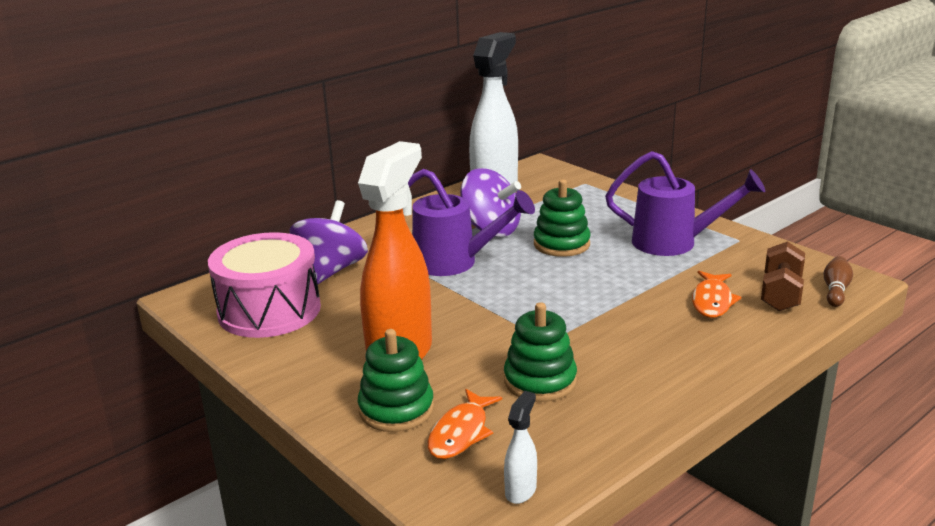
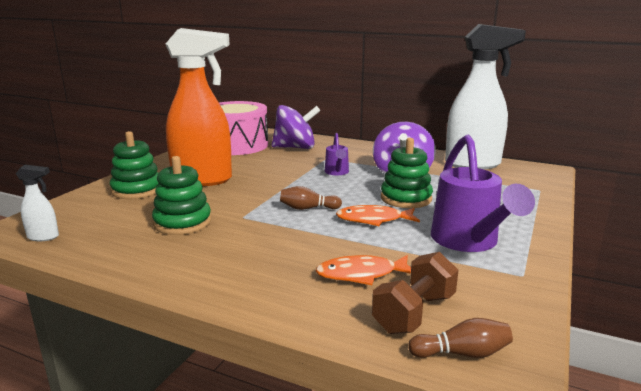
camera: 65 degrees right, 5 degrees down
purple watering can [408,169,535,276] -> purple watering can [325,133,349,175], size x0.51
orange fish [428,389,502,459] -> orange fish moved to [336,205,420,226]
brown dumbbell [761,241,805,311] -> brown dumbbell turned 45 degrees counterclockwise [372,252,459,334]
none -> brown bowling pin [280,186,342,210]

